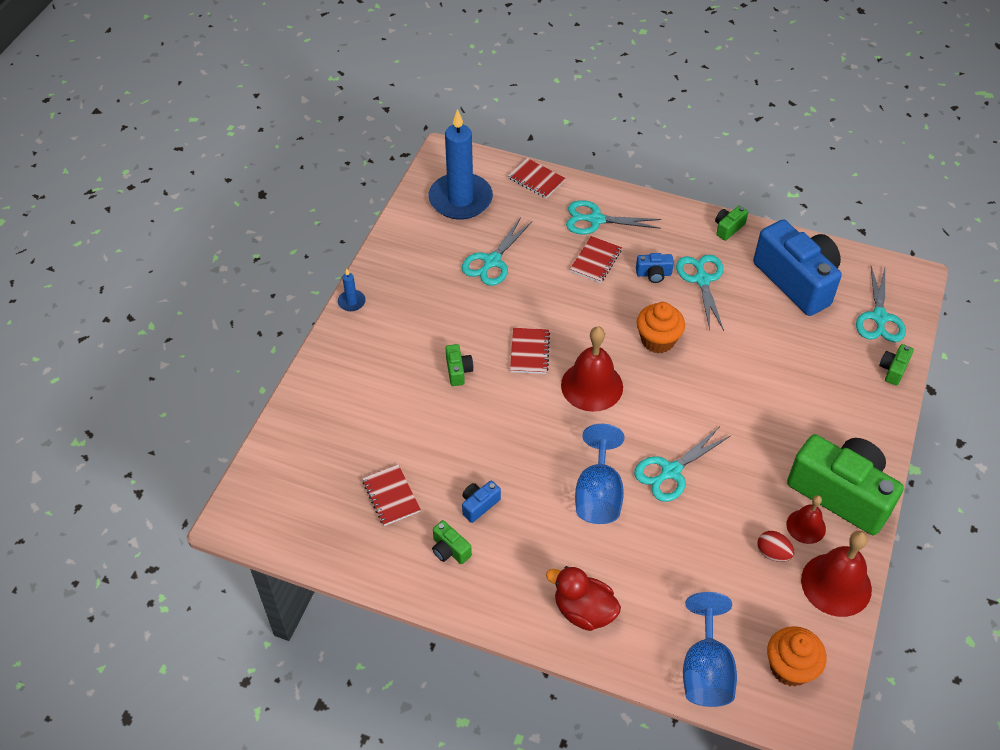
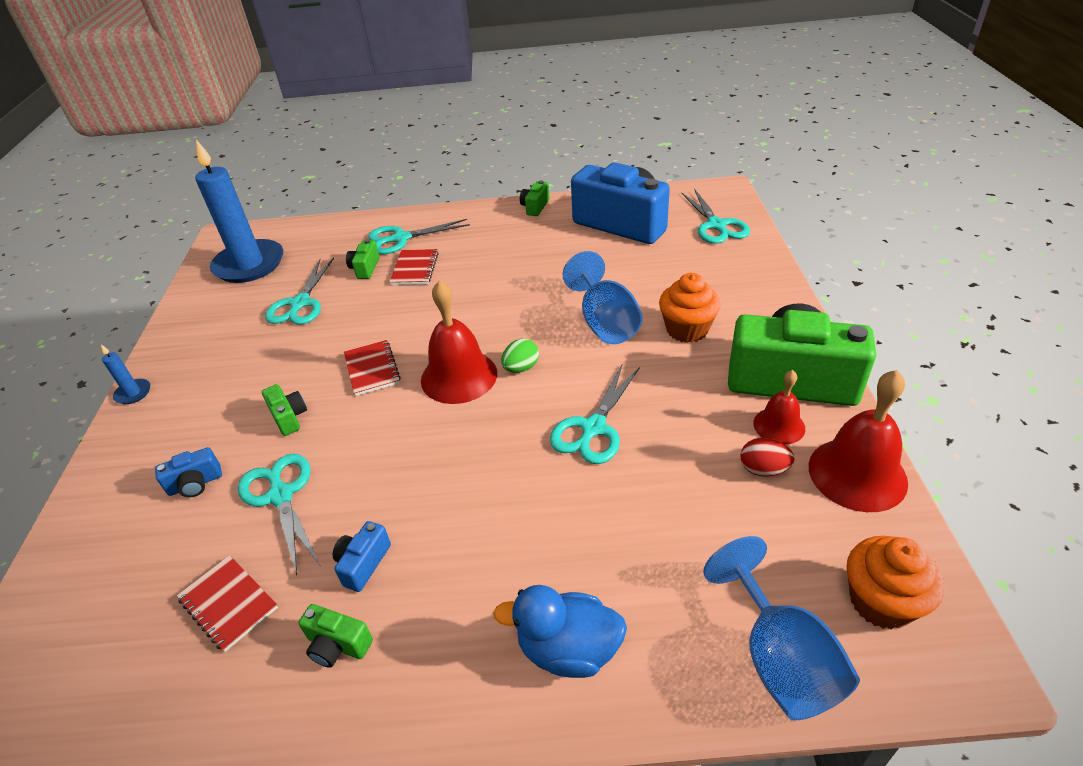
camera: 20 degrees left, 10 degrees down
red notebook [508,158,565,198] -> none
red duck [546,566,621,631] -> blue duck [493,585,627,678]
blue goblet [575,424,624,524] -> blue goblet moved to [563,251,643,344]
blue camera [636,253,674,283] -> blue camera moved to [155,447,222,497]
orange cupcake [637,302,685,353] -> orange cupcake moved to [659,273,721,343]
turquoise scissors [676,255,724,331] -> turquoise scissors moved to [238,453,320,576]
green camera [879,344,914,386] -> green camera moved to [346,239,379,279]
none -> green egg [501,339,539,373]

